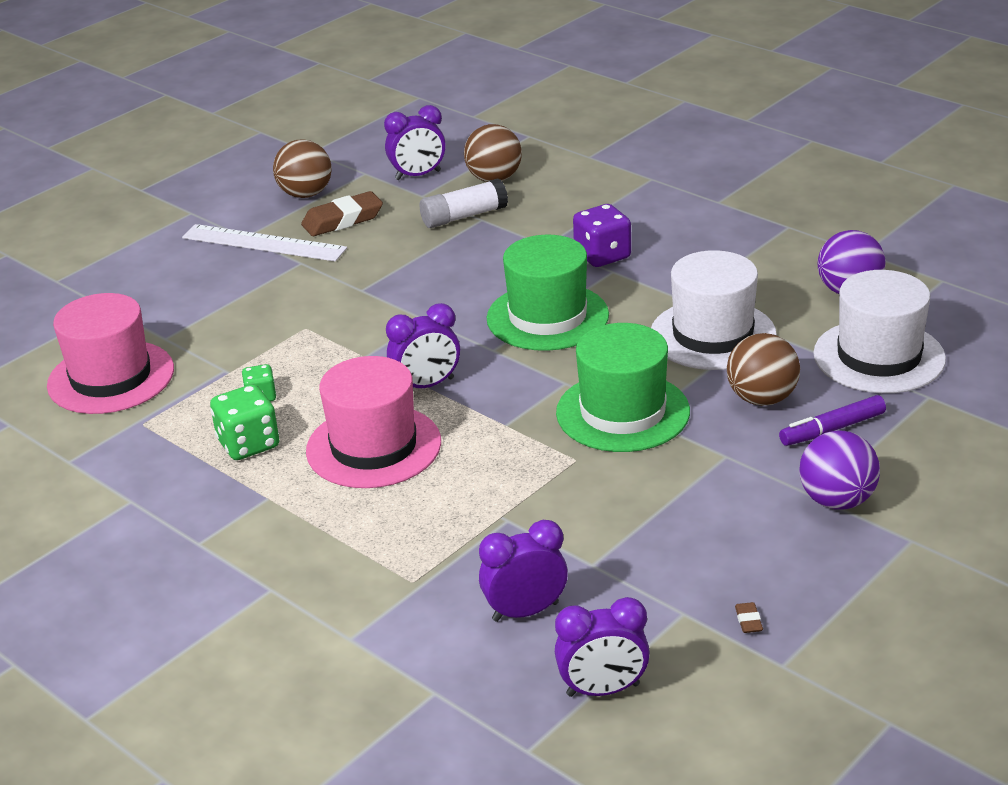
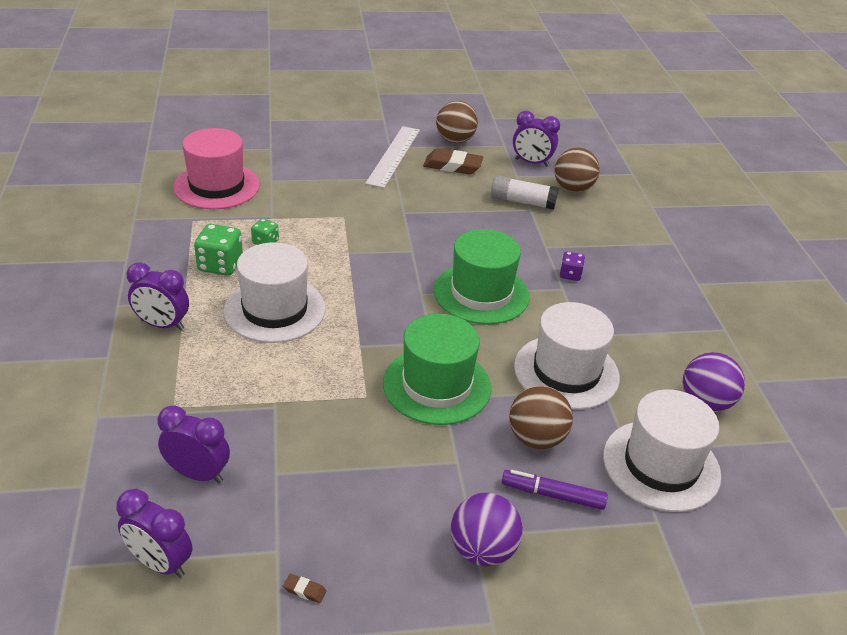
camera: 35 degrees right, 5 degrees up
white ruler [182,224,347,262] -> white ruler turned 45 degrees clockwise [365,126,420,188]
pink hat [306,356,441,488] -> white hat [224,242,326,343]
purple clock [386,303,460,388] -> purple clock moved to [127,262,189,331]
purple dice [573,204,631,267] -> purple dice [560,252,585,281], size x0.58
brown eraser [735,602,763,633] -> brown eraser turned 75 degrees clockwise [283,574,326,603]

